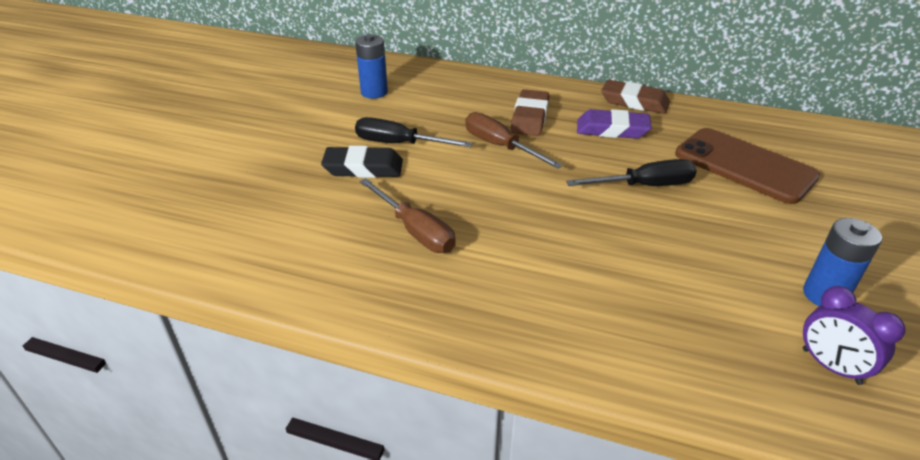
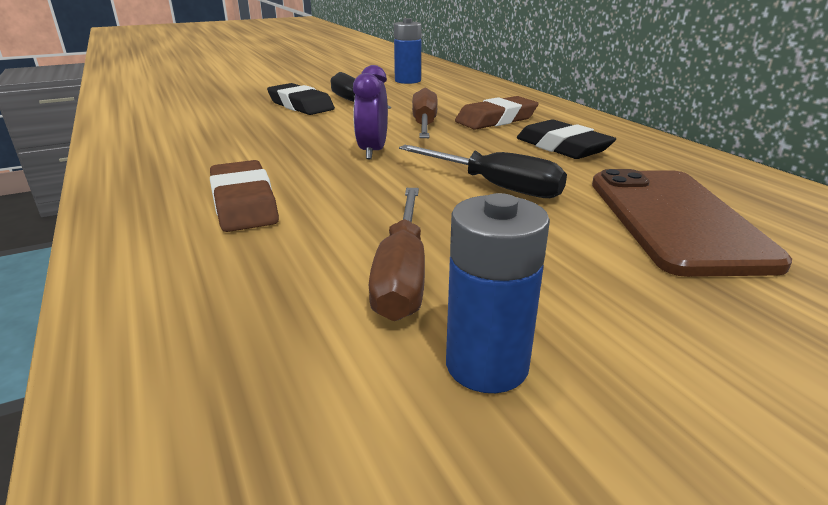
camera: 45 degrees right, 10 degrees down
brown screwdriver [359,178,456,253] -> brown screwdriver moved to [369,188,425,321]
purple eraser [577,109,652,139] -> black eraser [517,120,616,159]
brown eraser [601,80,670,114] -> brown eraser moved to [210,160,279,232]
purple clock [803,286,906,385] -> purple clock moved to [353,65,388,159]

